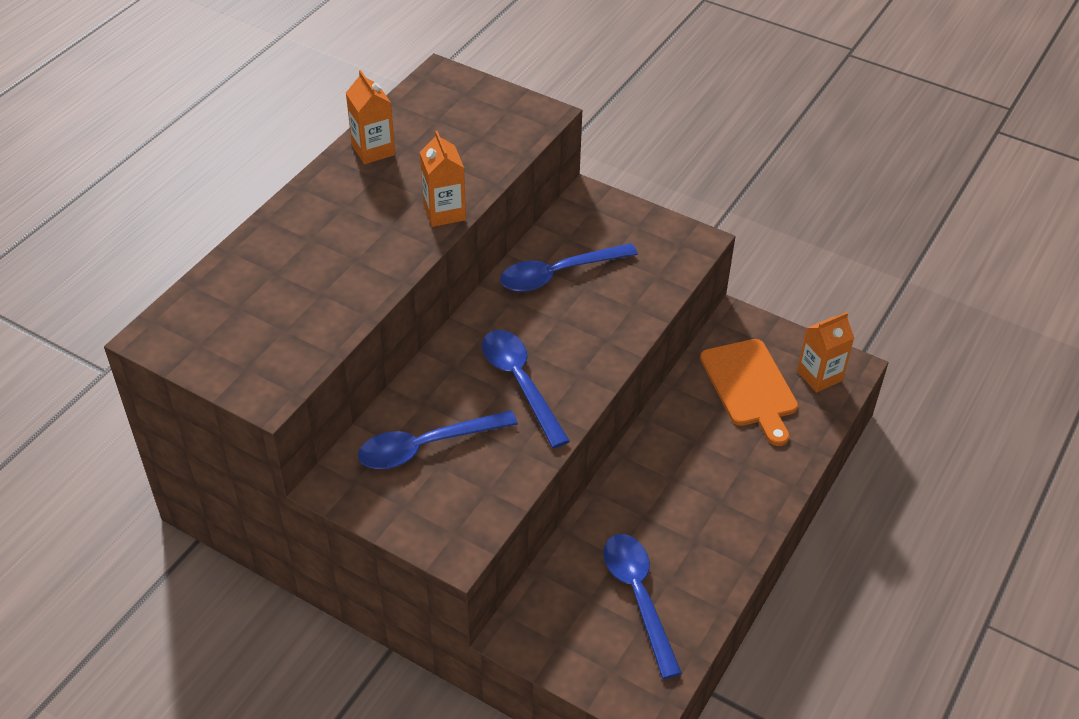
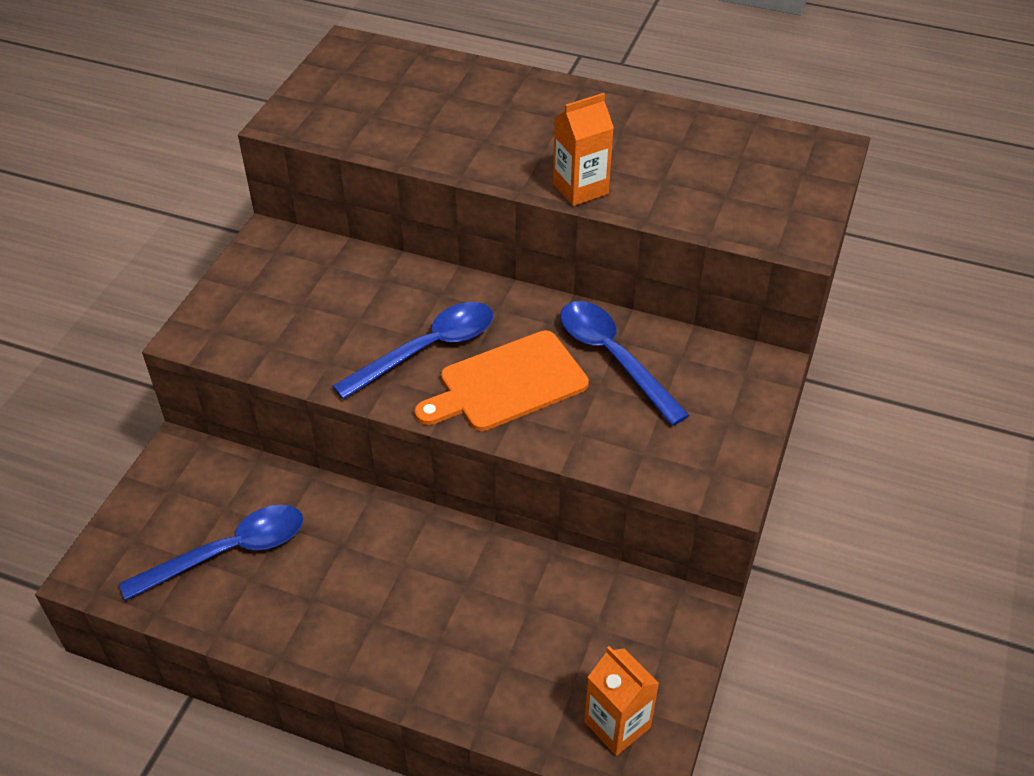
camera: 80 degrees right, 0 degrees up
orange carton [346,70,395,164] -> none
blue spoon [358,410,518,469] -> none
orange cutting board [700,339,798,446] -> orange cutting board moved to [415,330,589,431]

